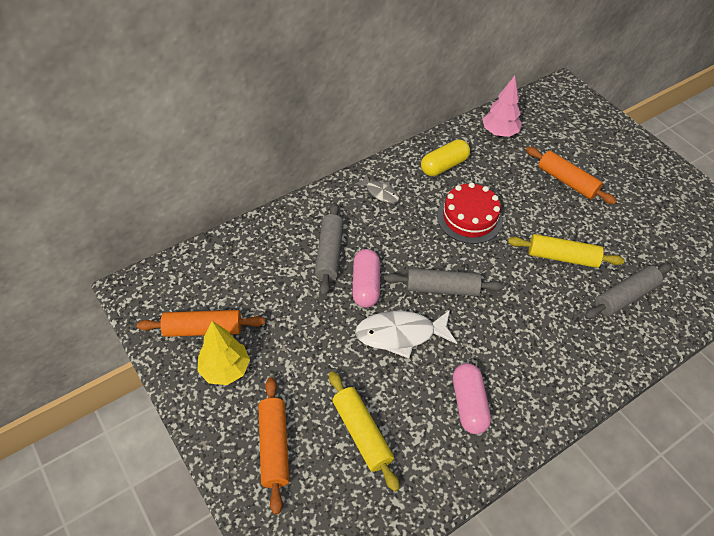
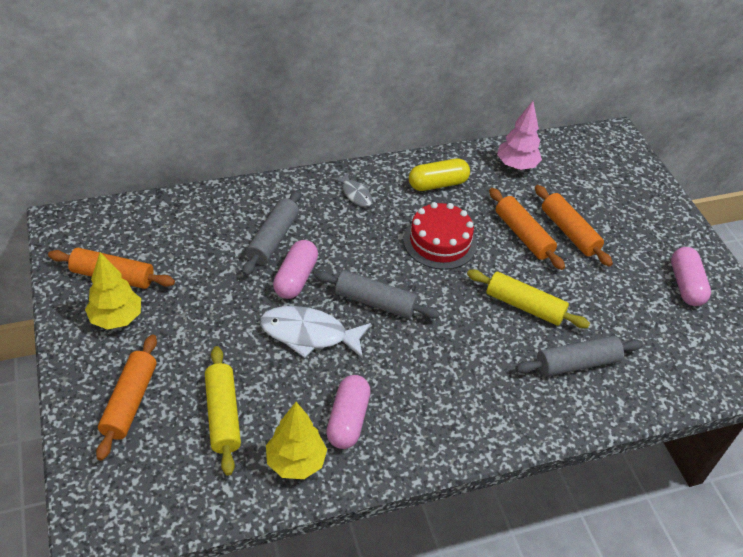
camera: 15 degrees right, 5 degrees down
none -> yellow tree [266,402,327,479]
none -> orange rolling pin [489,188,565,270]
none -> pink capsule [671,247,711,306]

